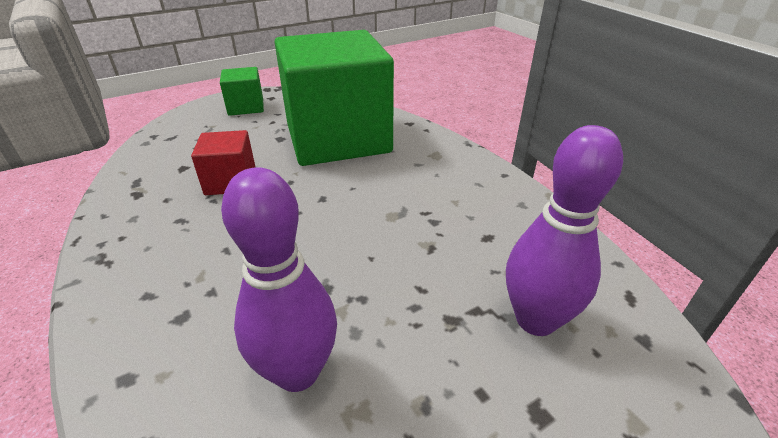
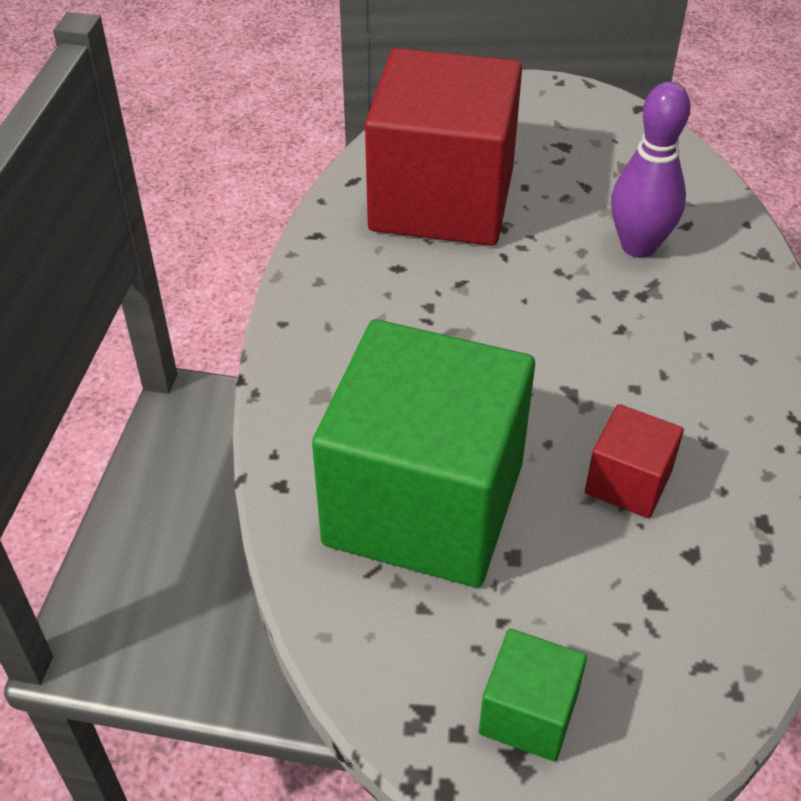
camera: 145 degrees left, 10 degrees up
purple bowling pin [506,125,623,336] -> red cube [365,48,522,246]

